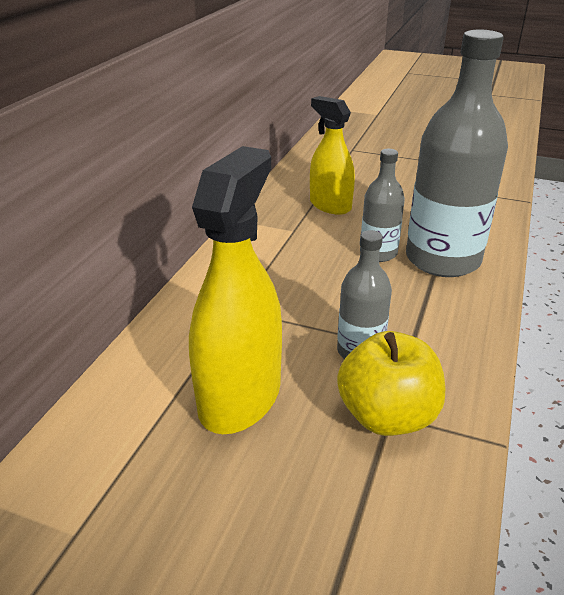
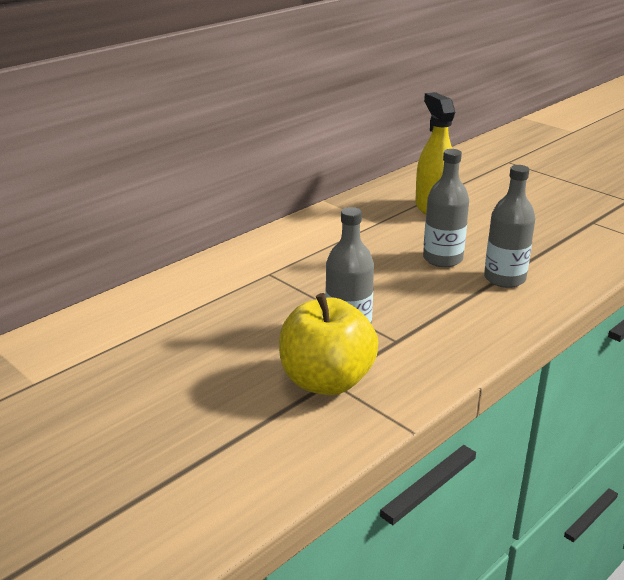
camera: 25 degrees right, 5 degrees down
yellow spray bottle [189,146,282,434] -> none
grey bottle [406,30,508,277] -> grey bottle [484,165,536,288], size x0.51

